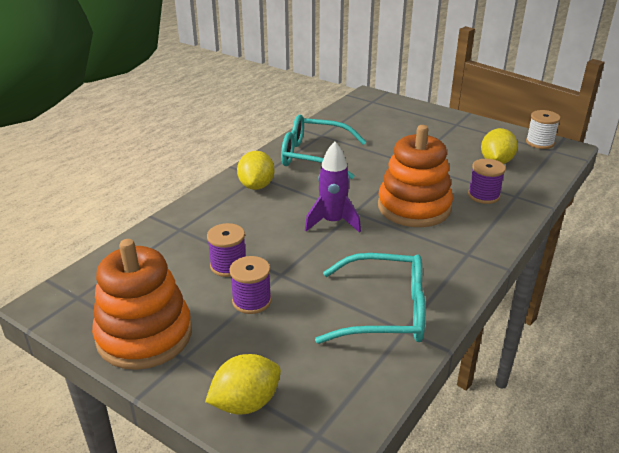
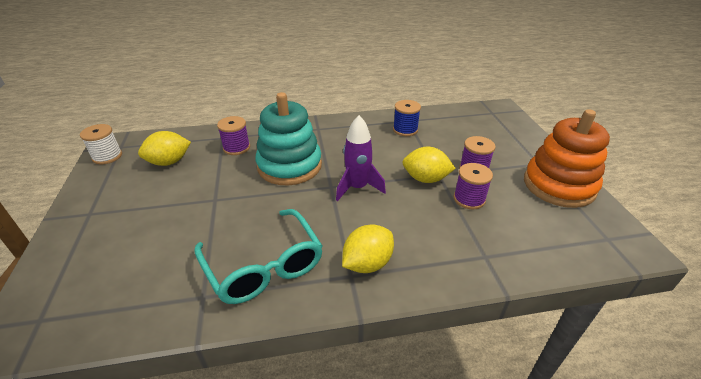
camera: 135 degrees left, 5 degrees up
yellow lemon [205,354,281,415] -> yellow lemon moved to [402,147,456,183]
turquoise glasses [315,253,425,344] -> blue spool [393,100,421,136]
orange stacking toy [378,125,453,227] -> turquoise stacking toy [256,92,322,185]

